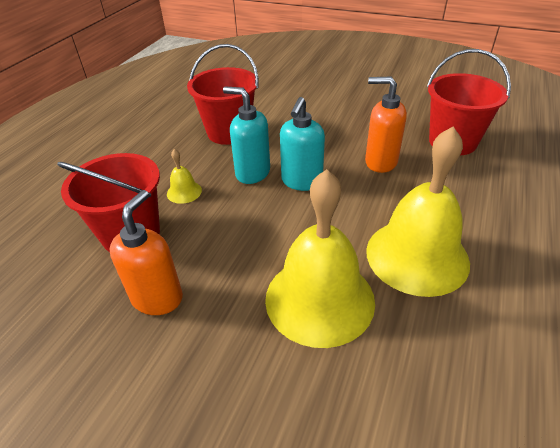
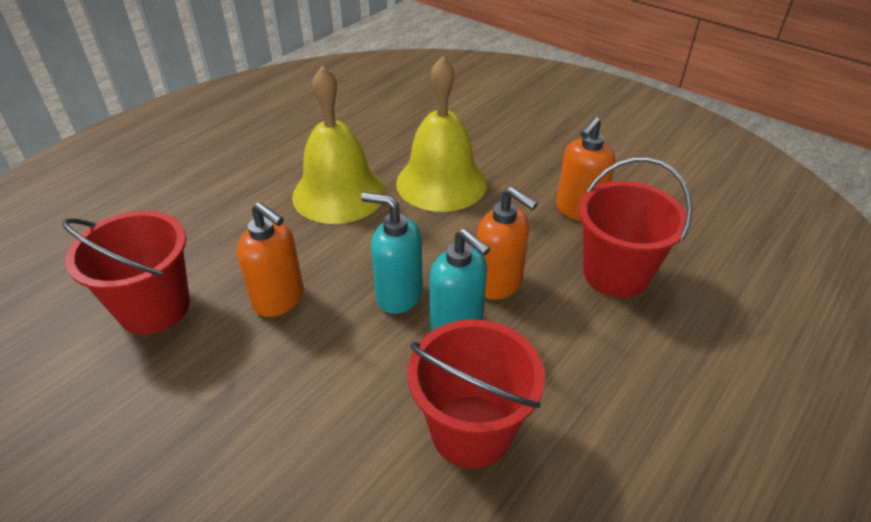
camera: 165 degrees left, 0 degrees up
yellow bell [167,149,202,204] -> none
turquoise soap dispenser [280,97,325,191] -> turquoise soap dispenser turned 105 degrees counterclockwise [361,192,423,314]
none -> orange soap dispenser [477,187,538,300]

